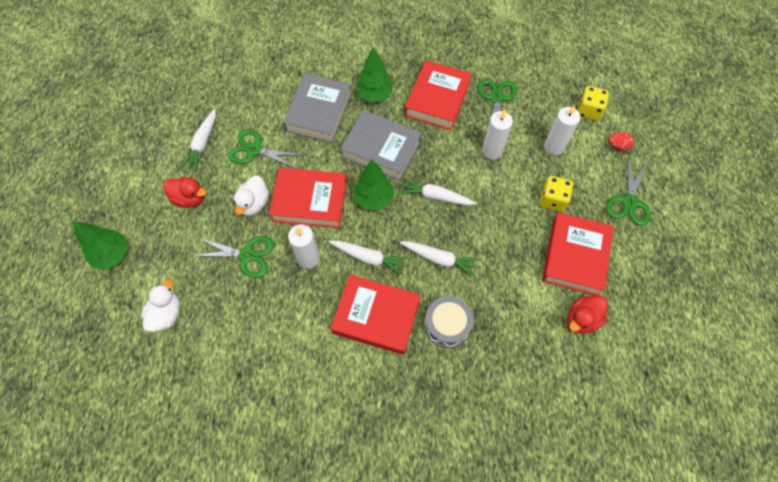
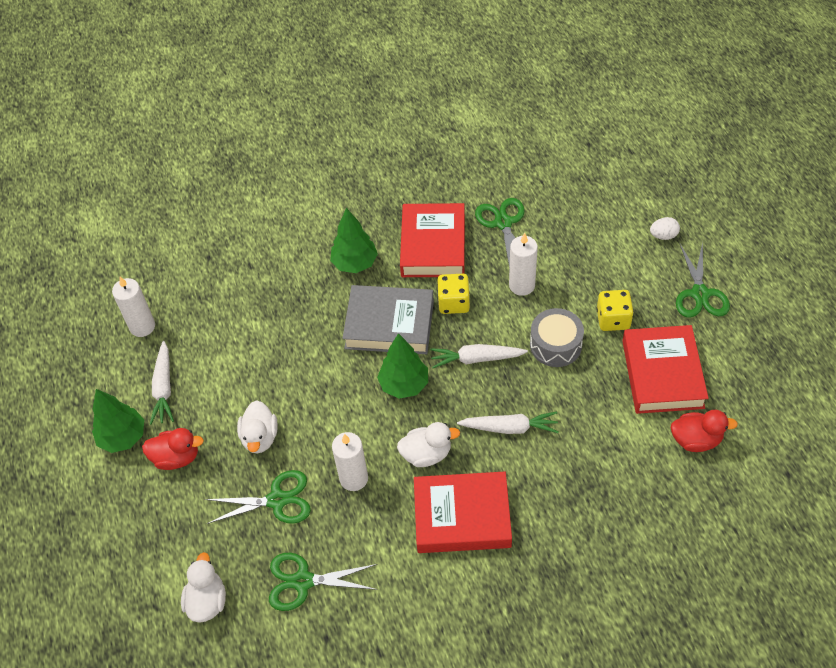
camera: 15 degrees left, 10 degrees down
green tree [72,221,128,269] -> green tree moved to [92,389,144,453]
green scissors [228,129,305,169] -> green scissors moved to [269,553,378,611]
red book [269,168,347,228] -> none
grey book [283,74,352,143] -> none
white carrot [329,241,408,275] -> white duck [397,422,460,467]
grey drum [424,296,473,348] -> grey drum moved to [530,308,584,367]
white candle [544,105,580,155] -> white candle moved to [112,277,155,337]
red duck [567,296,608,334] -> red duck turned 120 degrees counterclockwise [671,410,738,452]
yellow dice [577,86,609,121] -> yellow dice moved to [437,274,470,314]
red egg [608,132,634,151] -> white egg [650,217,680,240]

